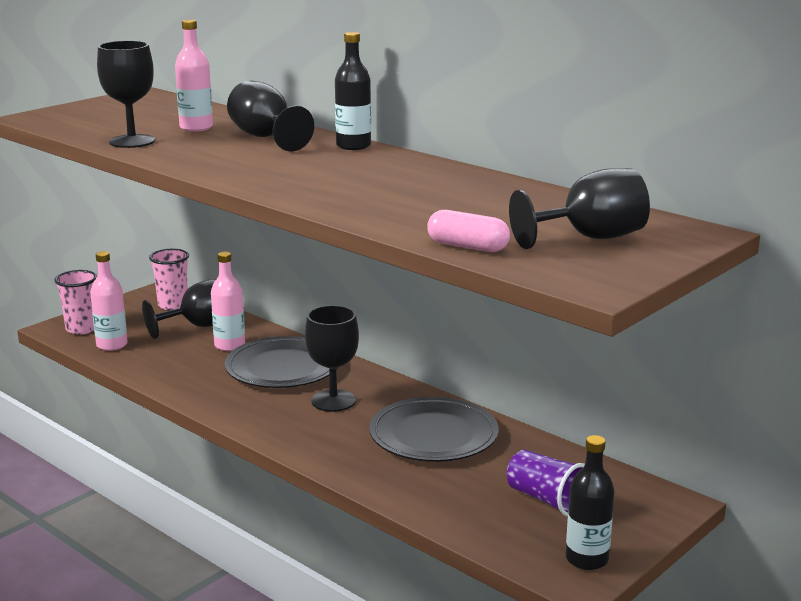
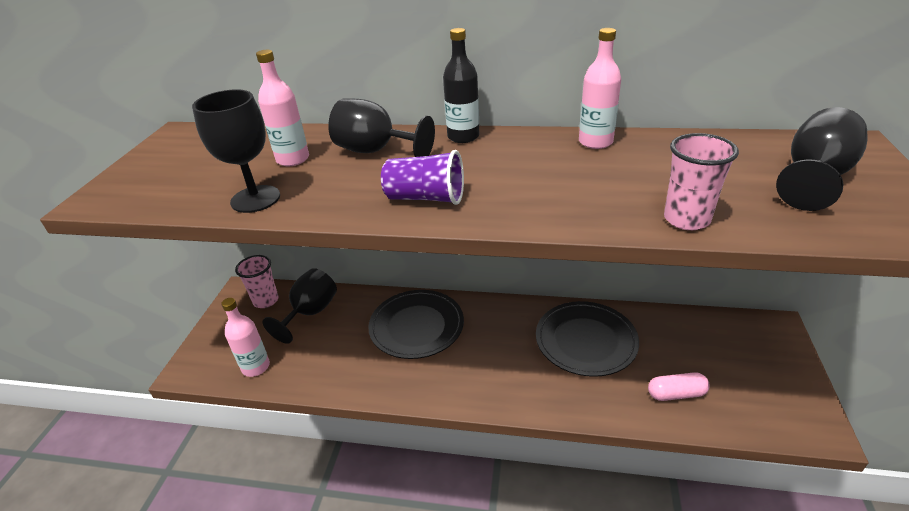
camera: 30 degrees left, 15 degrees up
pink cup [54,270,97,335] -> pink cup moved to [664,133,739,230]
pink bottle [211,252,245,351] -> pink bottle moved to [579,28,621,149]
black goblet [305,305,359,412] -> none
pink capsule [427,210,510,252] -> pink capsule moved to [648,372,710,401]
purple cup [507,450,585,516] -> purple cup moved to [381,150,464,205]
black bottle [566,435,614,570] -> none

